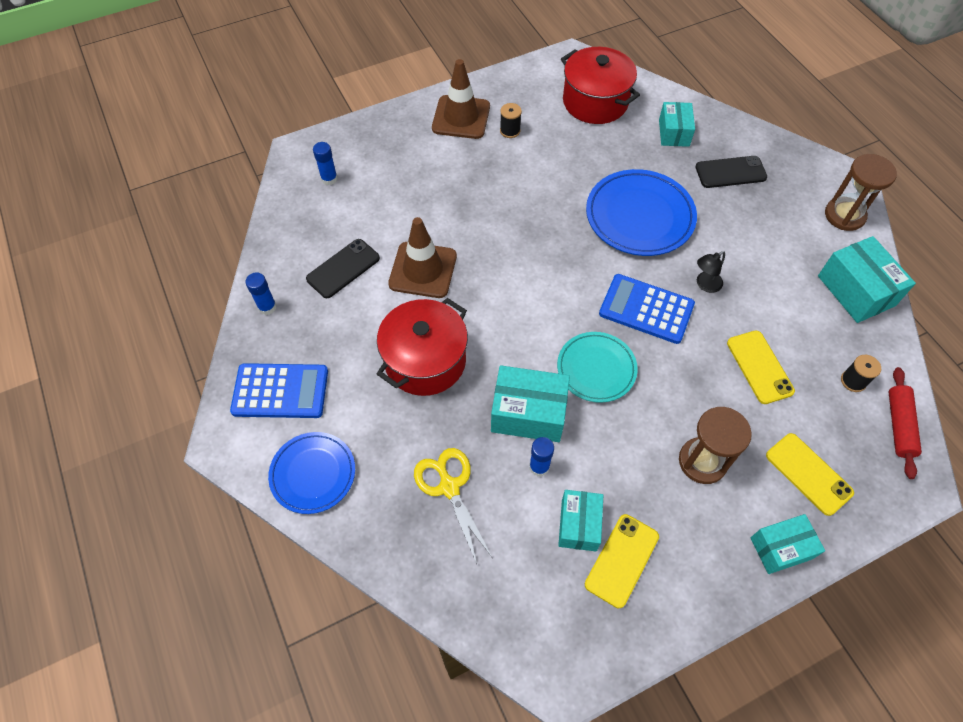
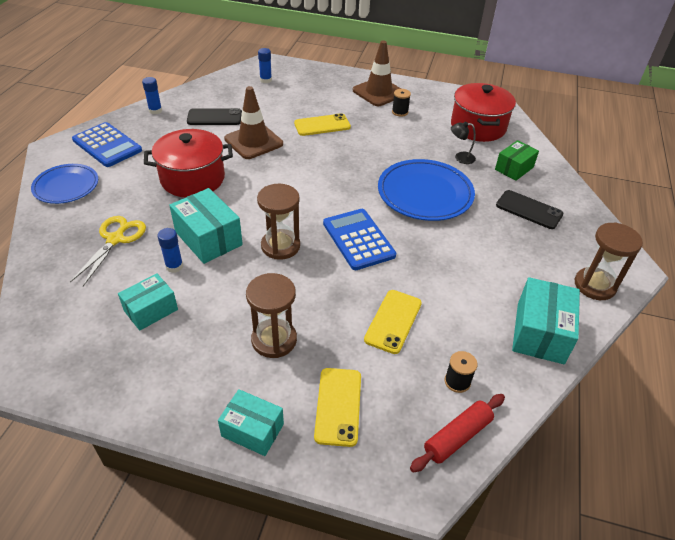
camera: 40 degrees right, 15 degrees down
turquoise plate [557,332,638,403] -> brown hourglass [257,184,300,260]
yellow phone [585,514,659,608] -> yellow phone moved to [294,113,351,136]
turquoise box [659,102,695,147] -> green box [495,140,539,181]
black lamp [697,251,725,293] -> black lamp moved to [451,122,476,164]

